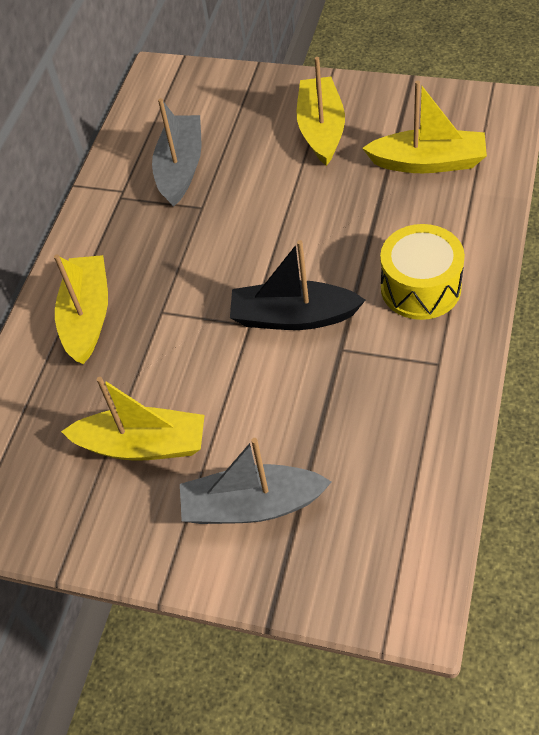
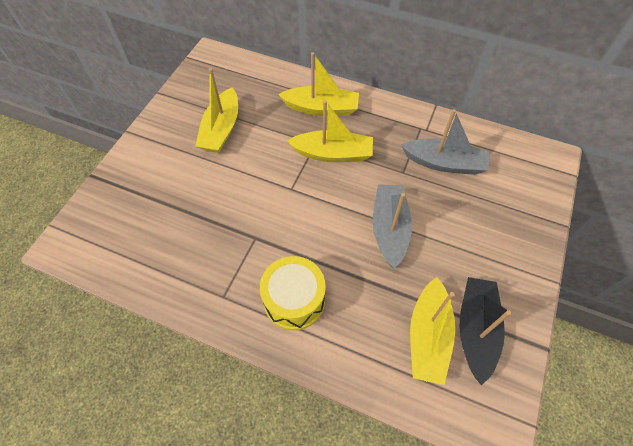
camera: 90 degrees right, 5 degrees up
grey boat [180,438,332,524] -> grey boat moved to [373,184,412,269]
black boat [230,240,366,330] -> black boat moved to [459,277,511,385]
yellow boat [297,57,345,166] -> yellow boat moved to [287,100,373,162]

